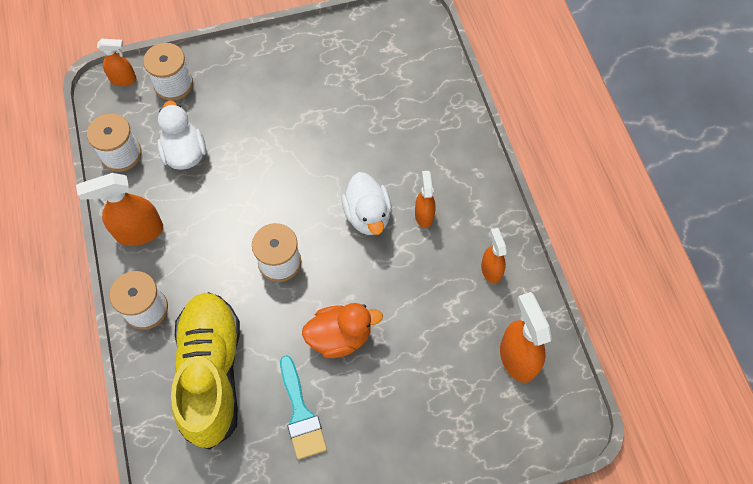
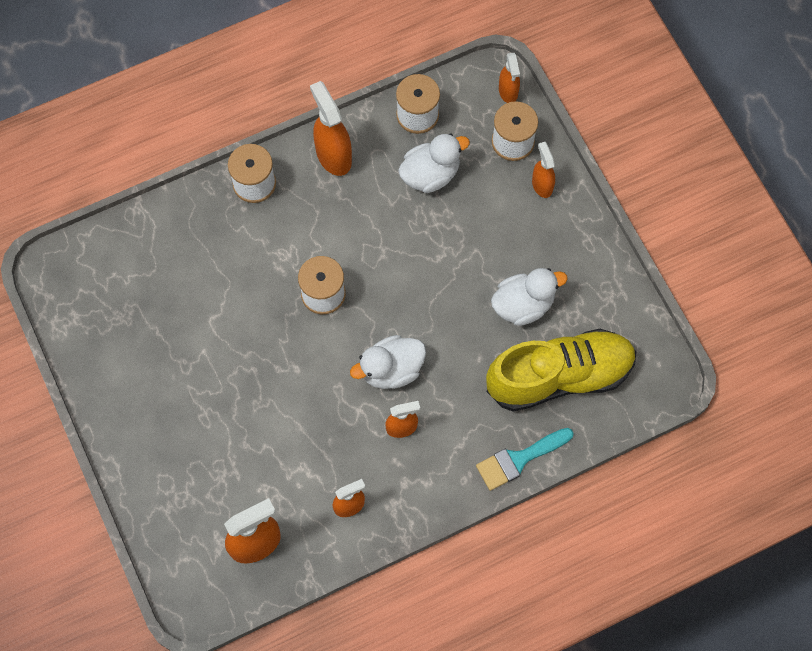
camera: 80 degrees right, 5 degrees up
yellow shoe [171,292,240,450] -> yellow shoe moved to [486,329,637,411]
turquoise brush [280,355,327,459] -> turquoise brush moved to [476,428,574,491]
orange duck [302,303,383,358] -> none
none -> white duck [491,268,568,326]
none -> orange spray bottle [532,142,555,198]

